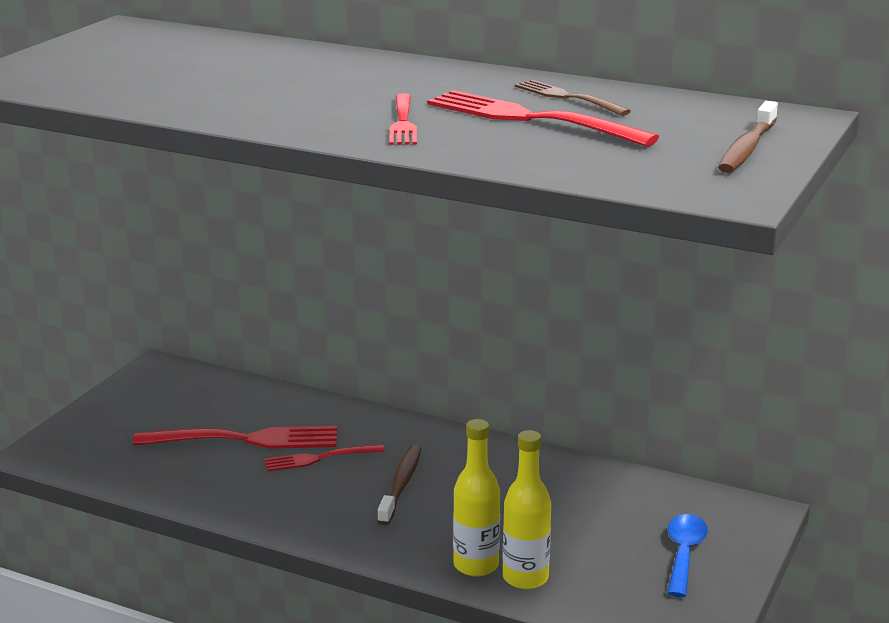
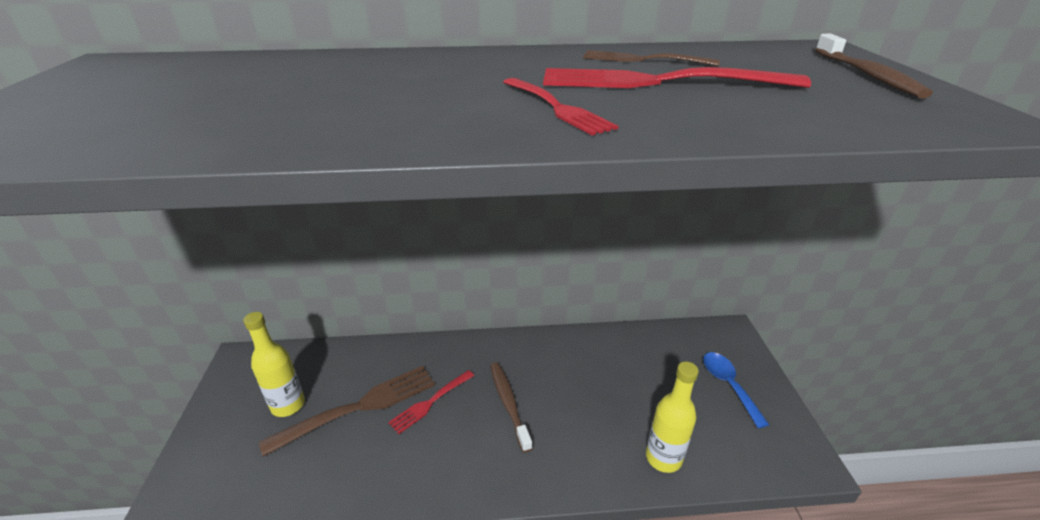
camera: 30 degrees left, 10 degrees up
red fork [133,426,337,449] -> brown fork [259,366,435,456]
yellow bottle [453,419,500,577] -> yellow bottle moved to [243,312,305,417]

